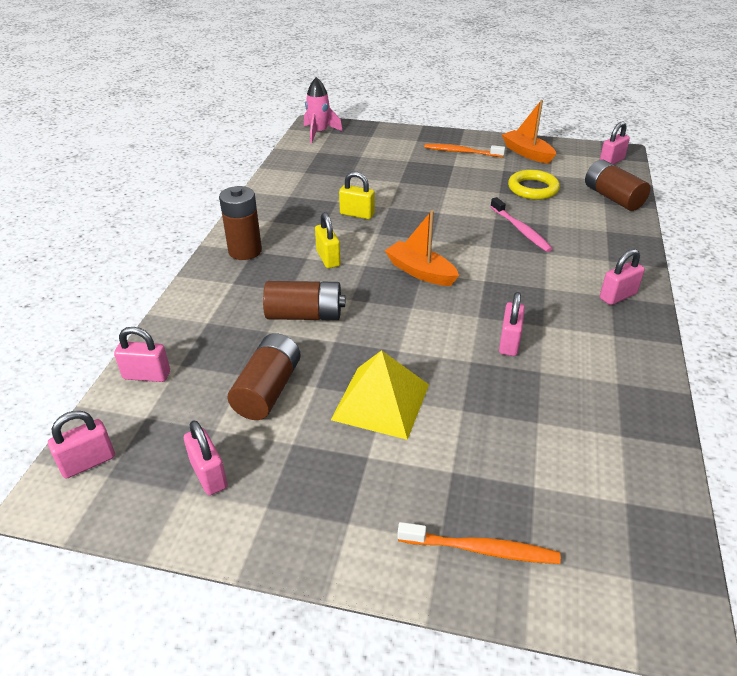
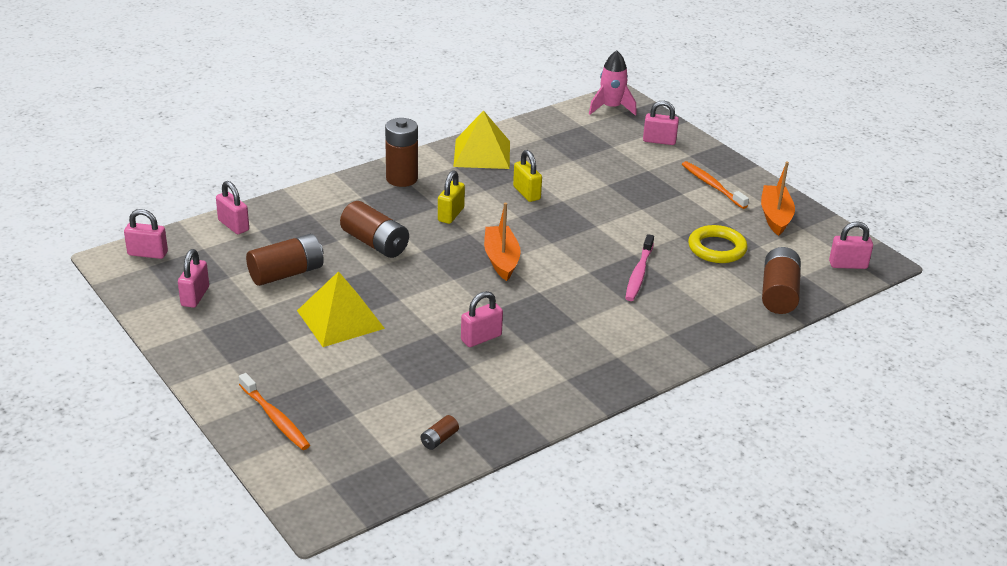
camera: 40 degrees right, 5 degrees down
pink padlock [600,249,645,305] -> pink padlock moved to [643,101,679,145]
none -> brown battery [421,415,459,450]
none -> yellow pyramid [453,110,510,169]

